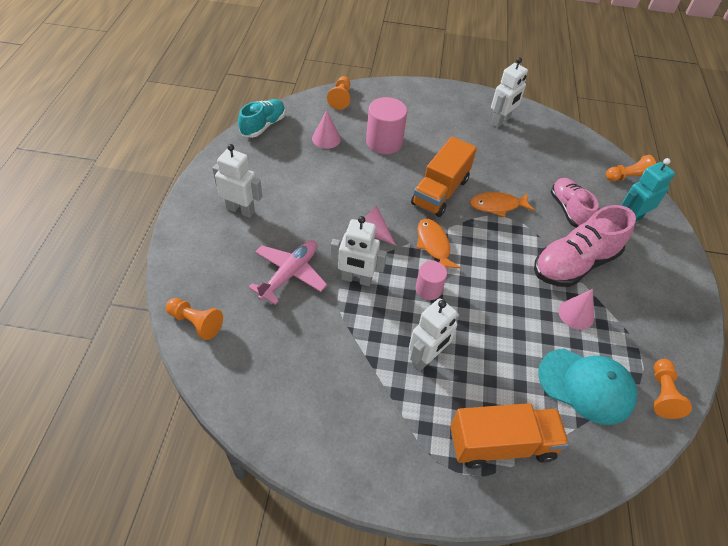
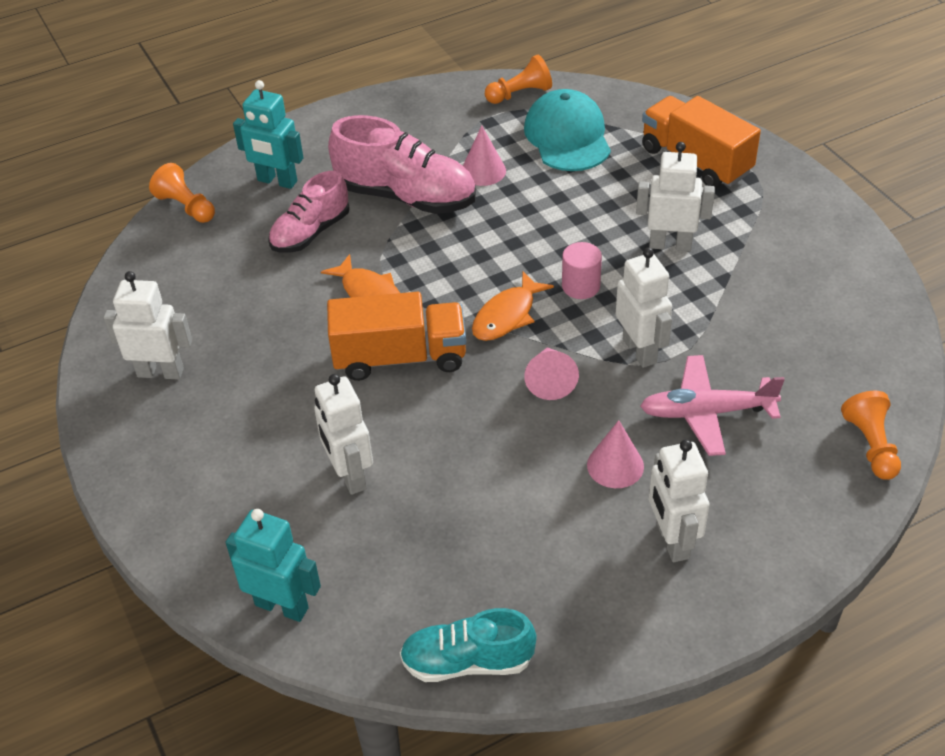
camera: 120 degrees left, 5 degrees down
pink cone [312,110,341,149] -> pink cone moved to [587,420,644,488]
orange pawn [327,76,350,110] -> turquoise robot [225,509,321,622]
pink cylinder [366,97,407,154] -> white robot [314,374,373,495]

